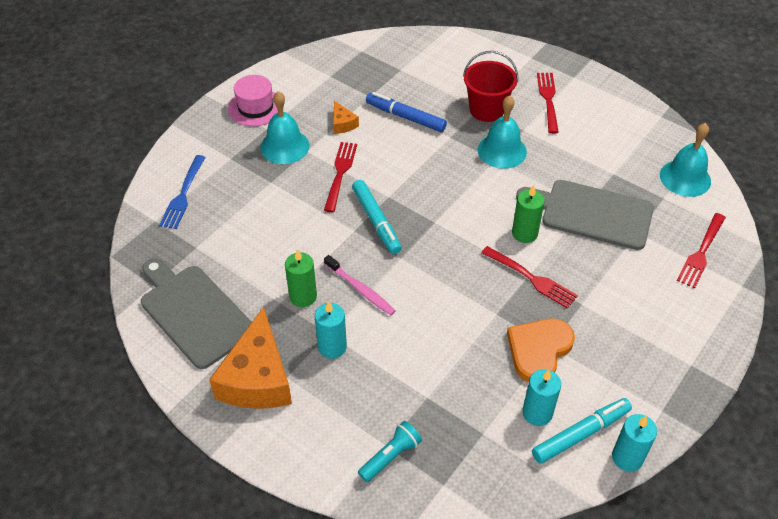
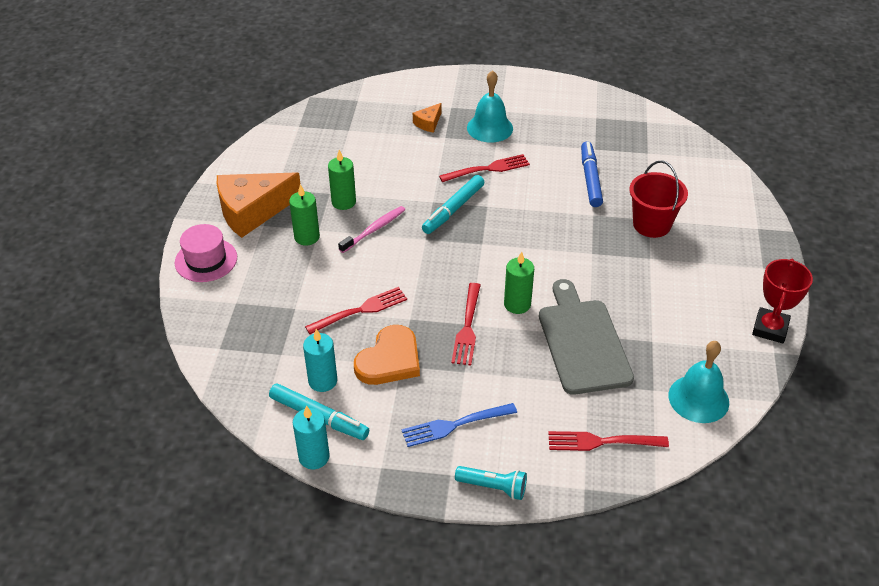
camera: 60 degrees right, 5 degrees down
grey cutting board [141,258,252,369] -> none
blue fork [159,155,206,229] -> blue fork moved to [402,403,517,447]
pink hat [228,75,278,126] -> pink hat moved to [174,224,237,282]
turquoise candle [315,301,347,359] -> green candle [289,184,320,245]
pink toothbrush [324,255,396,315] -> pink toothbrush turned 150 degrees counterclockwise [338,206,405,253]
orange cheese [333,101,359,134] -> orange cheese moved to [413,103,441,133]
turquoise flashlight [358,421,422,482] -> turquoise flashlight moved to [455,466,527,500]
turquoise bell [478,95,527,169] -> none
orange heart [507,319,575,382] -> orange heart turned 120 degrees clockwise [354,325,420,385]
red fork [537,73,559,134] -> red fork moved to [305,287,407,334]
none -> red trophy [752,259,813,344]

